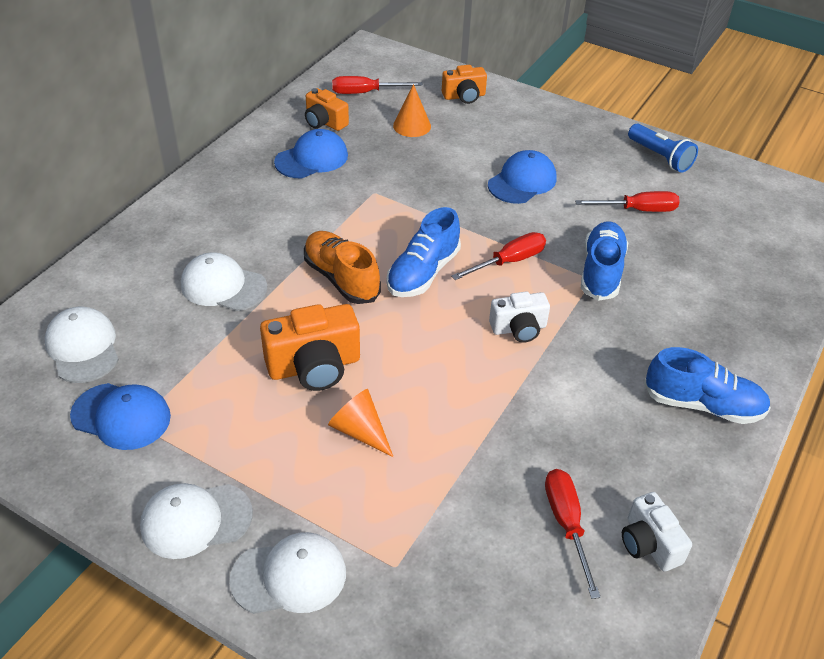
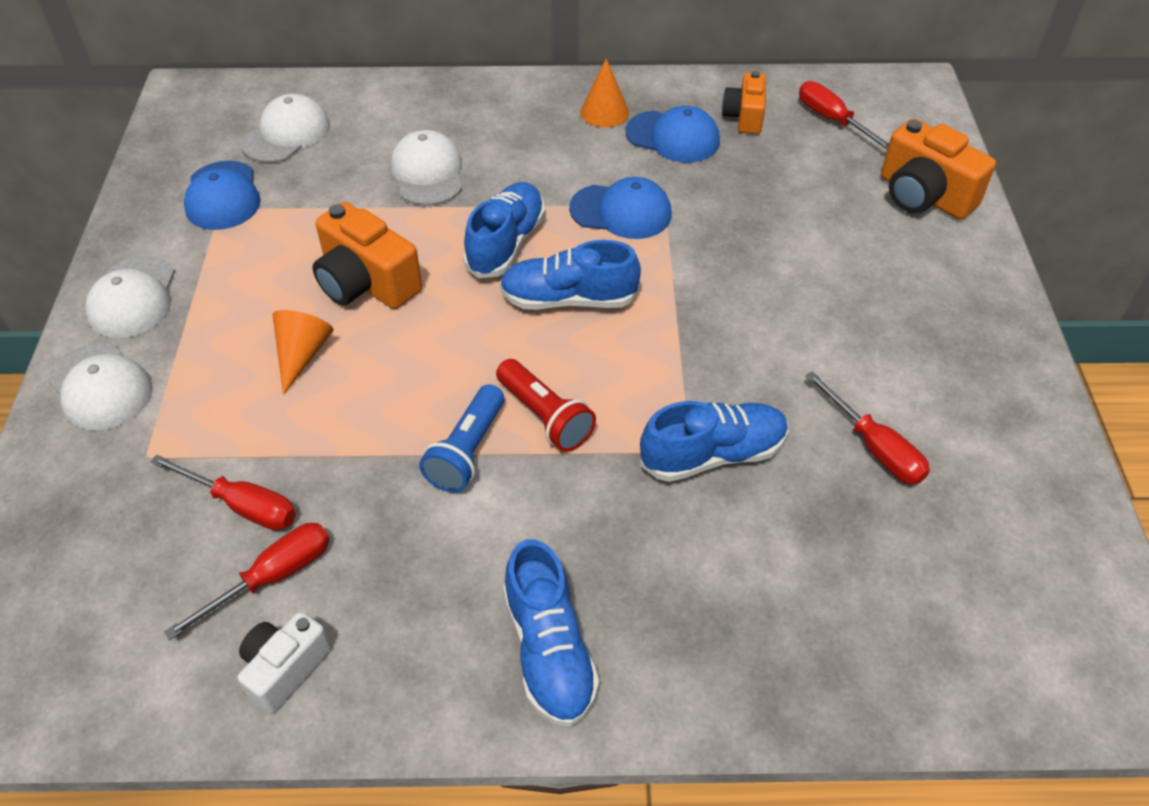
camera: 60 degrees right, 5 degrees up
white cap [140,483,253,559] -> white cap turned 135 degrees counterclockwise [85,256,175,338]
orange shoe [304,231,381,304] -> blue shoe [463,182,545,278]
orange cone [393,84,431,137] -> orange cone moved to [580,58,629,127]
orange camera [442,65,487,104] -> orange camera [881,119,996,219], size x1.59
red screwdriver [451,232,546,280] -> red screwdriver moved to [150,455,296,530]
blue cap [488,150,556,204] -> blue cap moved to [569,177,672,239]
white camera [489,291,550,343] -> red flashlight [496,359,596,452]
blue flashlight [628,124,698,173] -> blue flashlight moved to [419,384,505,492]

